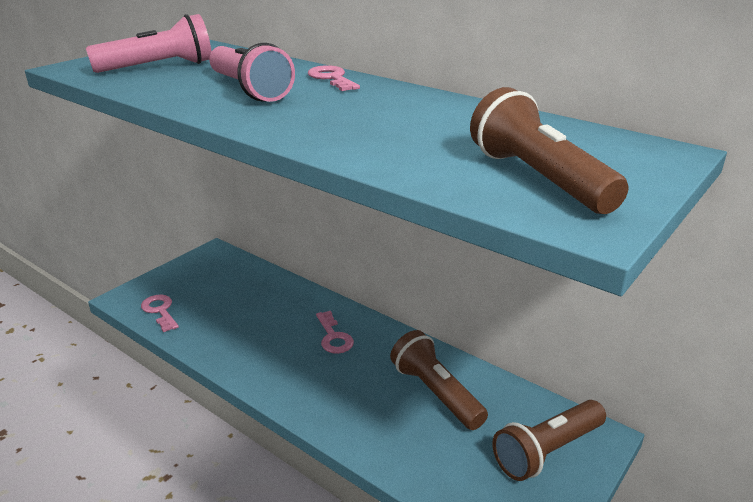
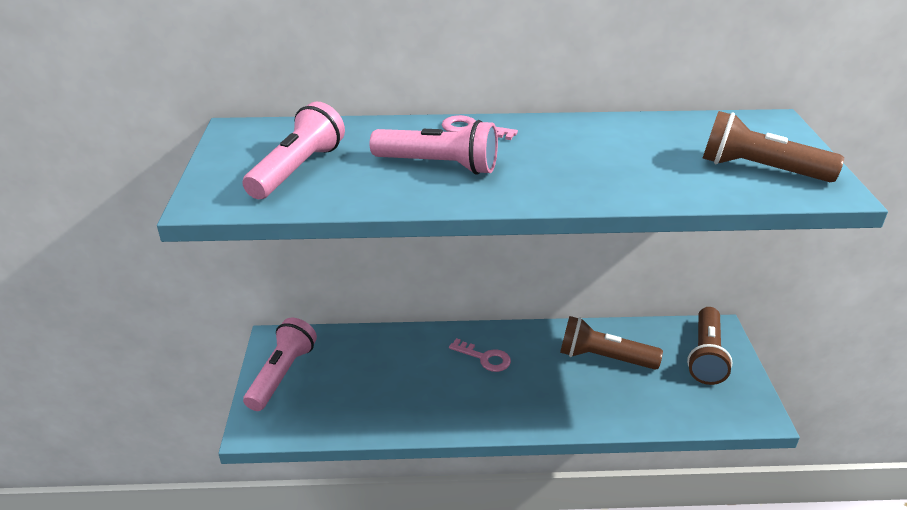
camera: 40 degrees left, 5 degrees up
pink key [141,294,179,332] -> none
none -> pink flashlight [243,318,317,411]

